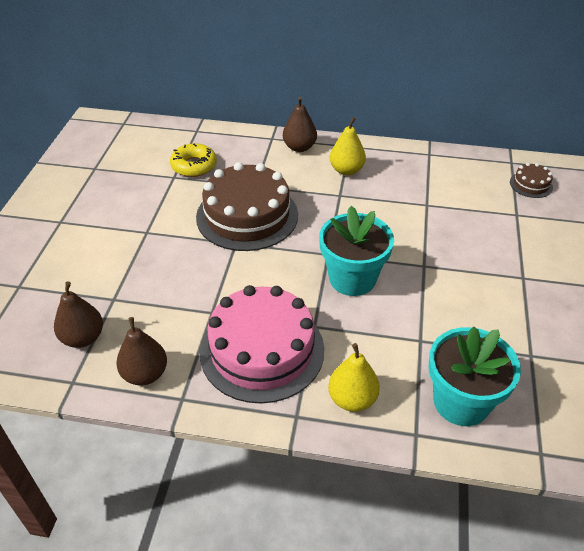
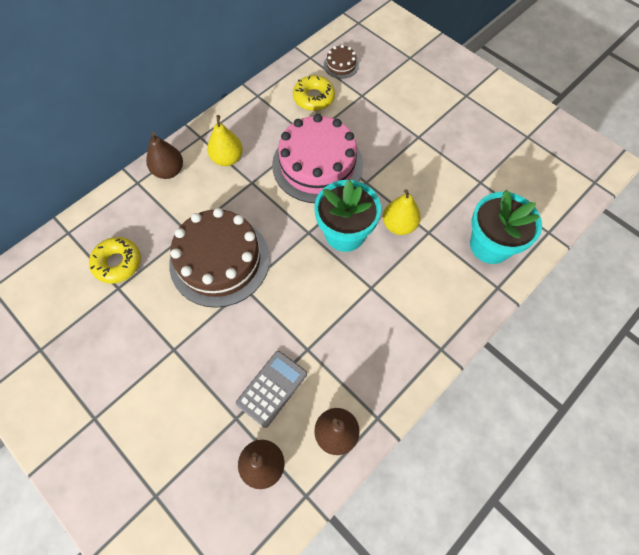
camera: 55 degrees left, 20 degrees up
pink cake [200,285,324,404] -> pink cake moved to [272,114,363,203]
yellow pear [328,343,380,412] -> yellow pear moved to [383,189,421,235]
none -> grey calculator [236,351,307,428]
none -> yellow donut [293,75,335,111]

